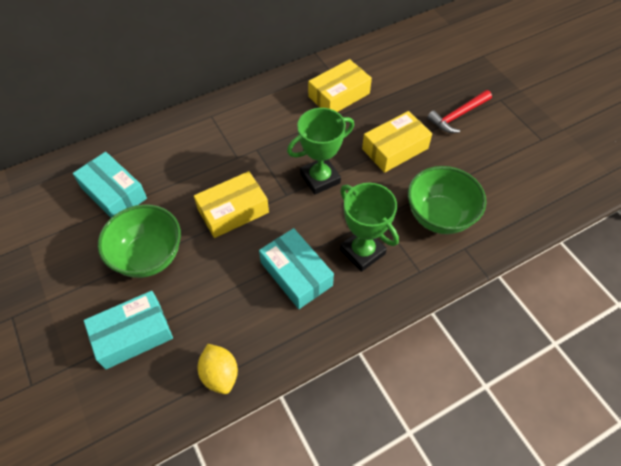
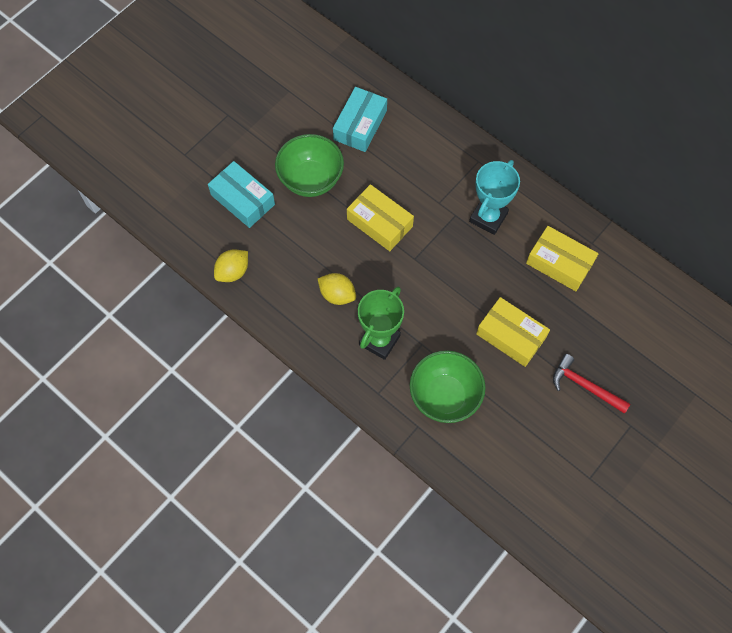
camera: 70 degrees right, 10 degrees up
turquoise box [259,228,334,309] -> yellow lemon [317,273,356,305]
green trophy [287,108,354,195] -> none
none -> turquoise trophy [469,160,520,235]

